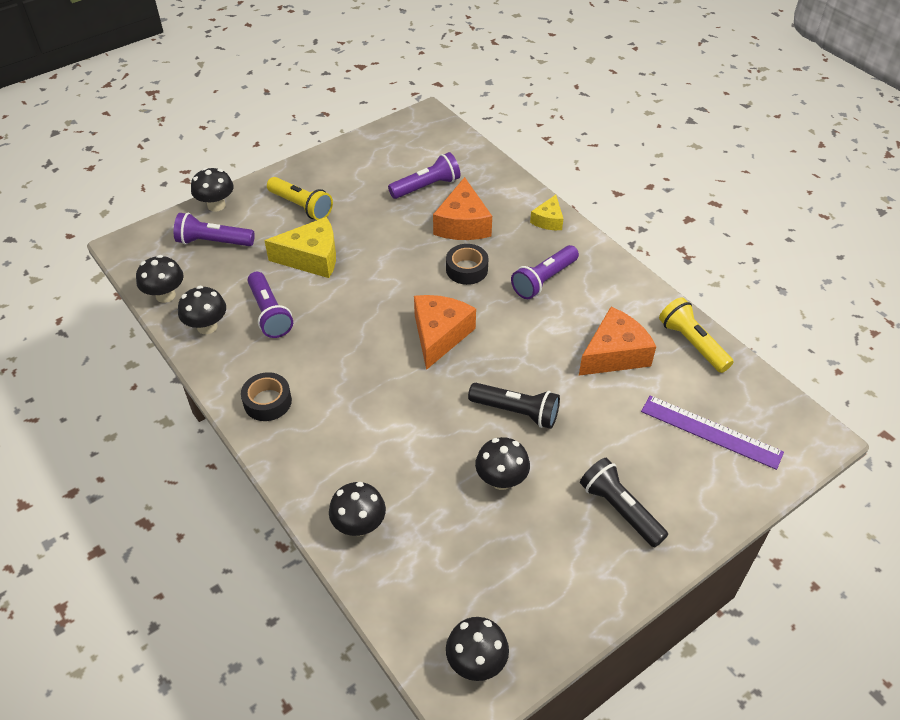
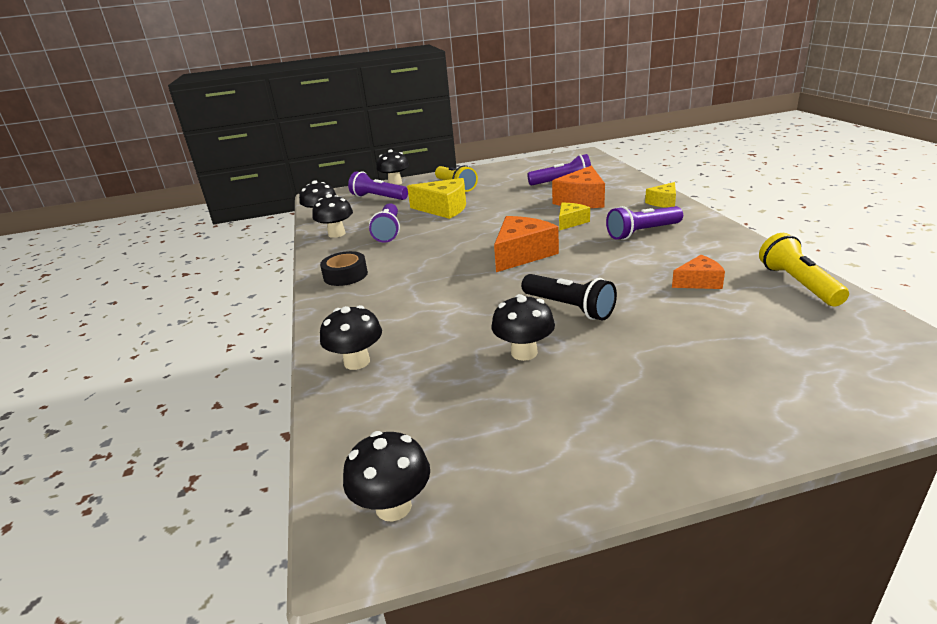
camera: 25 degrees right, 20 degrees down
black tape [446,244,488,285] -> yellow cheese [559,203,590,231]
orange cheese [579,307,656,376] -> orange cheese [672,255,725,289], size x0.57
black flashlight [580,458,668,548] -> none
purple ruler [641,395,784,470] -> none

